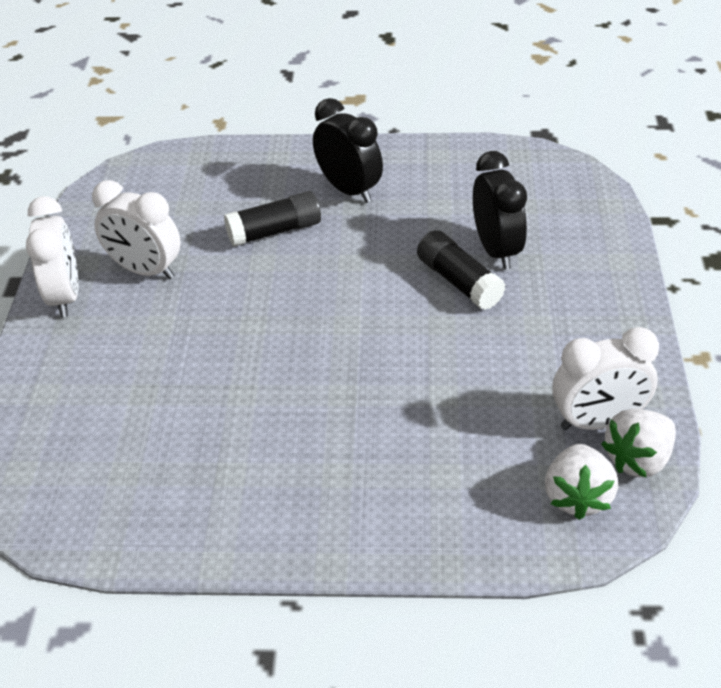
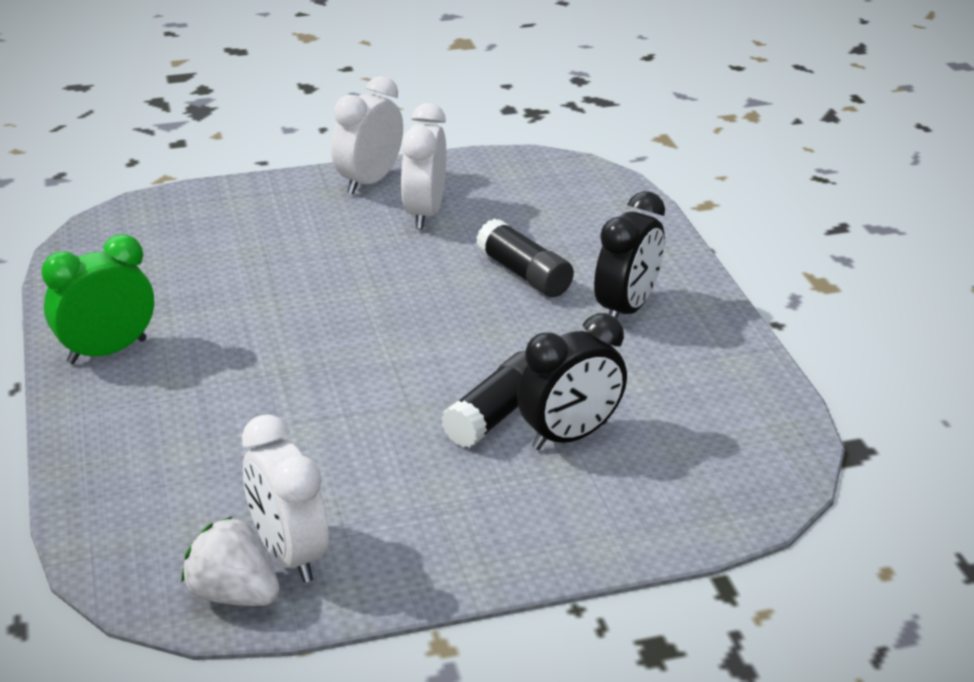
camera: 70 degrees right, 10 degrees down
white clock [26,196,79,317] -> white clock turned 150 degrees clockwise [331,76,403,194]
white strawberry [545,444,618,520] -> none
none -> green clock [41,234,154,364]

